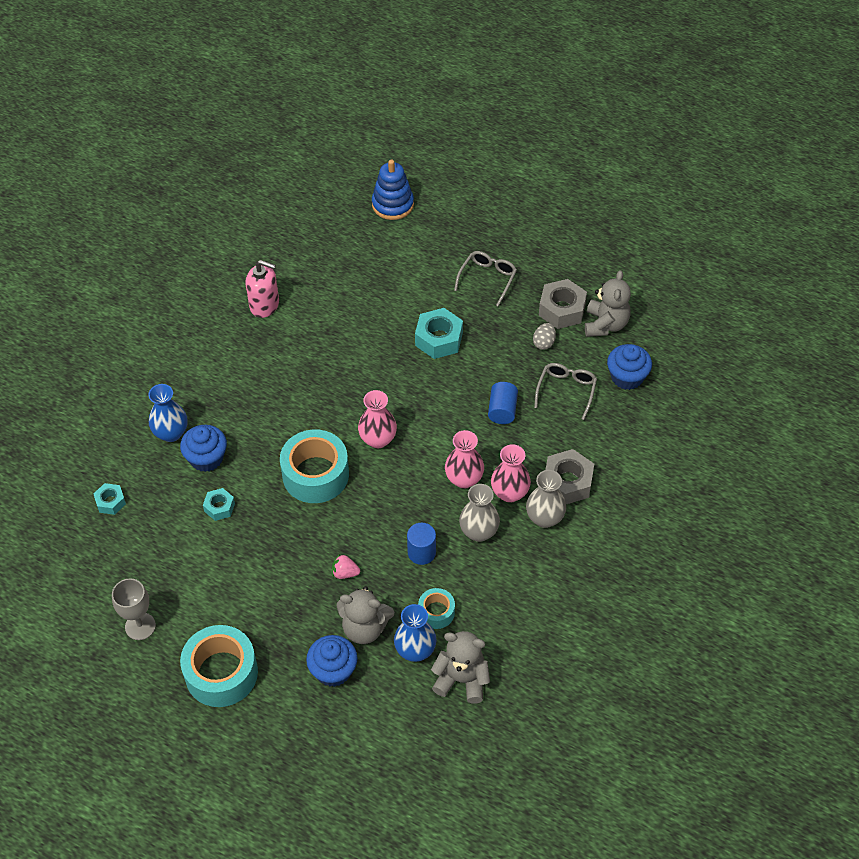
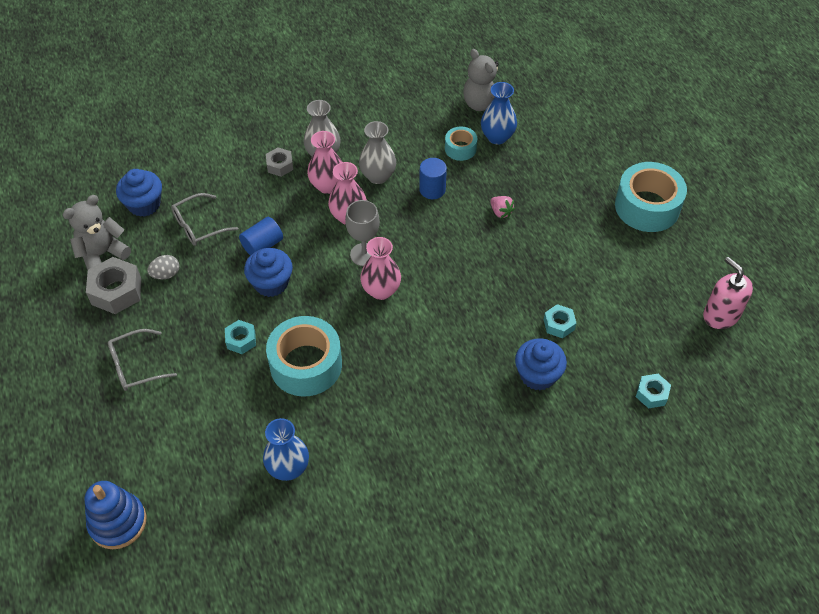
camera: 140 degrees left, 0 degrees up
grey goblet [112,579,156,640] -> grey goblet moved to [345,200,380,266]
blue vase [148,384,188,442] -> blue vase moved to [263,418,309,481]
pink soap dispenser [245,260,279,318] -> pink soap dispenser moved to [703,257,753,329]
turquoise tape [280,429,349,503] -> turquoise tape moved to [266,316,342,397]
blue cupcake [306,635,358,687] -> blue cupcake moved to [244,248,293,297]
grey teddy bear [337,586,394,644] -> none
turquoise nut [415,308,463,359] -> turquoise nut [225,320,256,354], size x0.58
grey nut [545,449,594,504] -> grey nut [266,147,293,177], size x0.58

